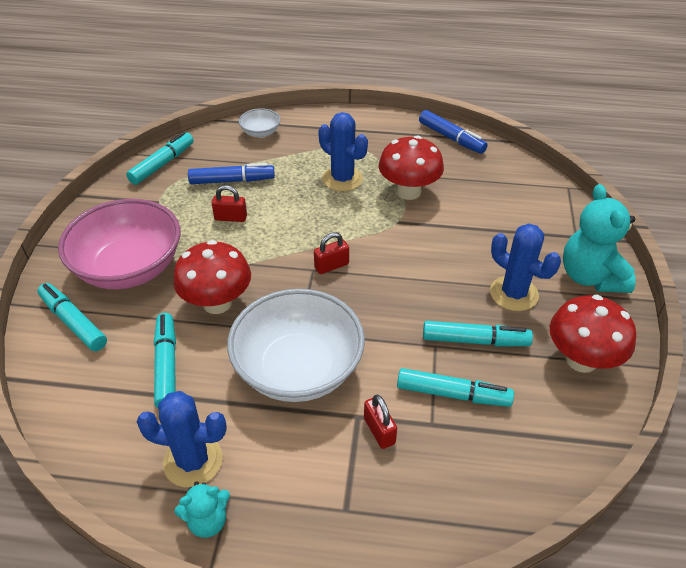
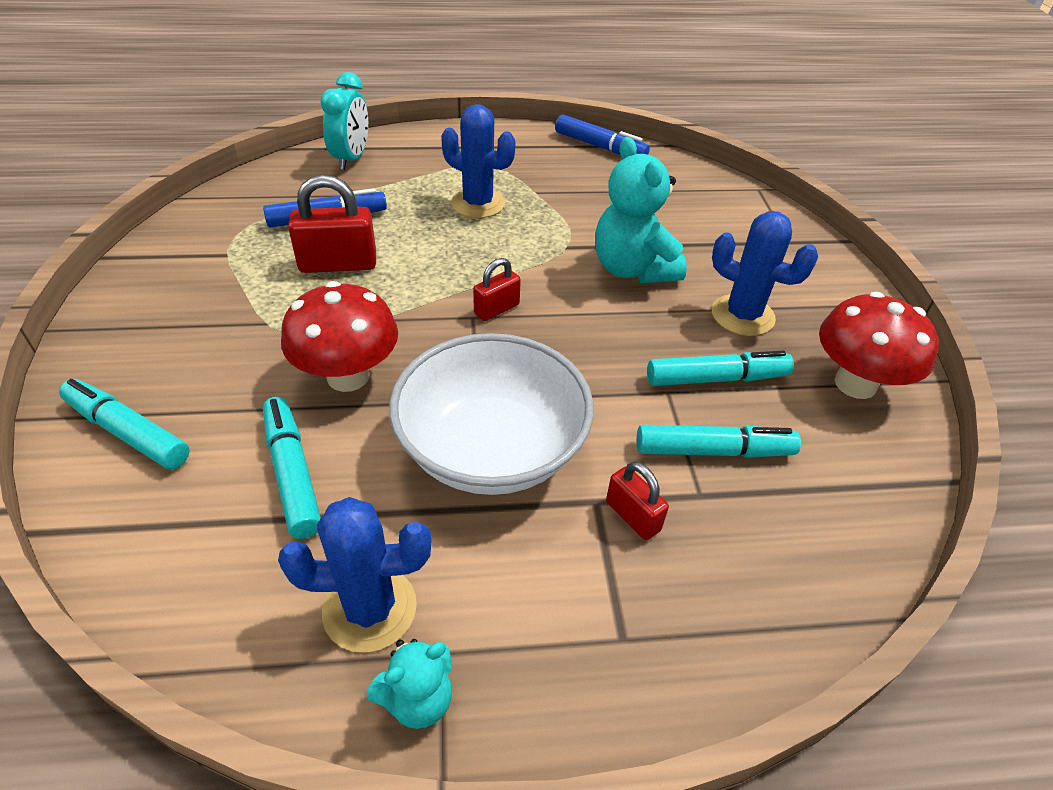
camera: 15 degrees left, 0 degrees up
pink bowl [58,199,180,289] -> none
turquoise marker [126,132,194,185] -> none
red padlock [212,185,247,222] -> red padlock [288,175,376,273], size x1.70
white bowl [239,108,280,138] -> turquoise clock [320,72,368,170]
red mushroom [379,135,444,200] -> none
turquoise teddy bear [563,184,636,293] -> turquoise teddy bear moved to [595,137,687,283]

